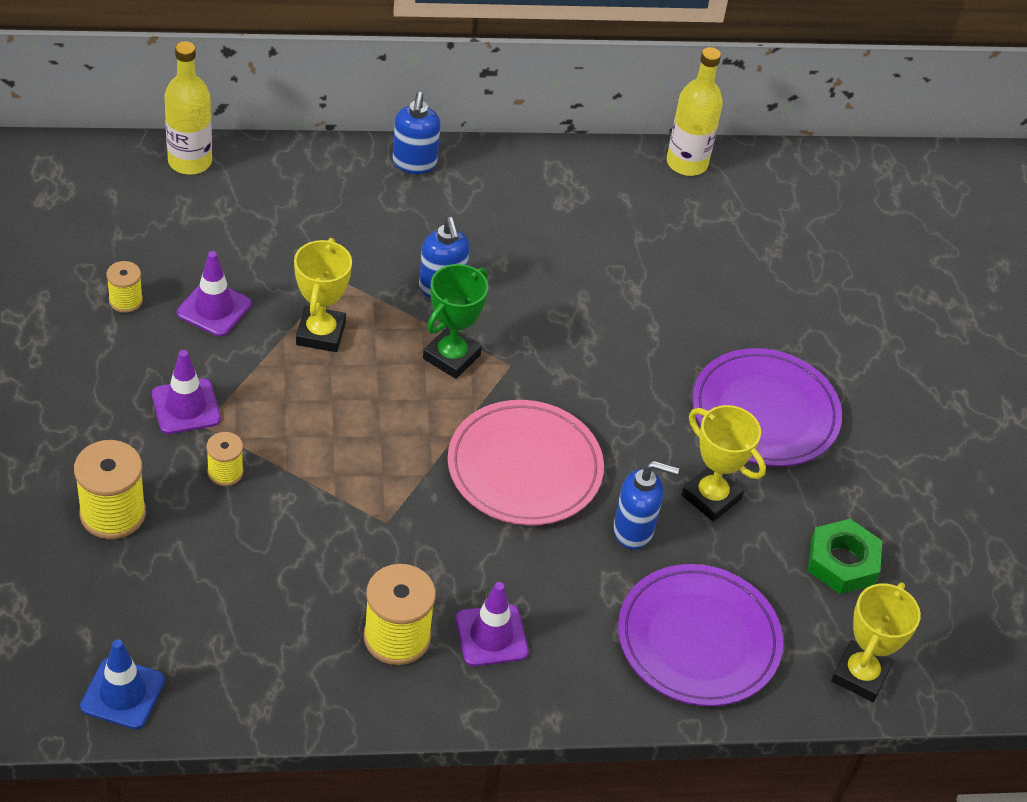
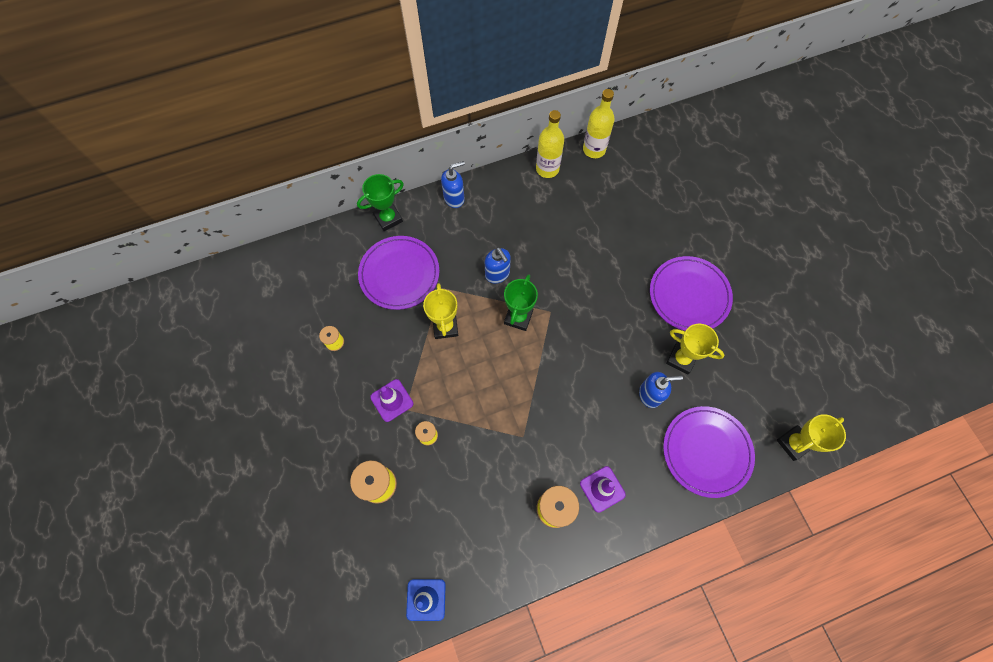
camera: 10 degrees left, 20 degrees up
yellow bottle [164,41,212,175] -> yellow bottle moved to [536,110,564,178]
purple traffic cone [177,251,251,336] -> none
blue soap dispenser [393,92,440,174] -> blue soap dispenser turned 105 degrees counterclockwise [441,161,465,208]
pink plate [448,400,604,525] -> none
green nut [808,519,882,594] -> none
yellow trophy [831,582,921,702] -> yellow trophy turned 45 degrees clockwise [777,414,846,461]
none -> green trophy [357,174,404,231]
none -> purple plate [358,236,439,310]

